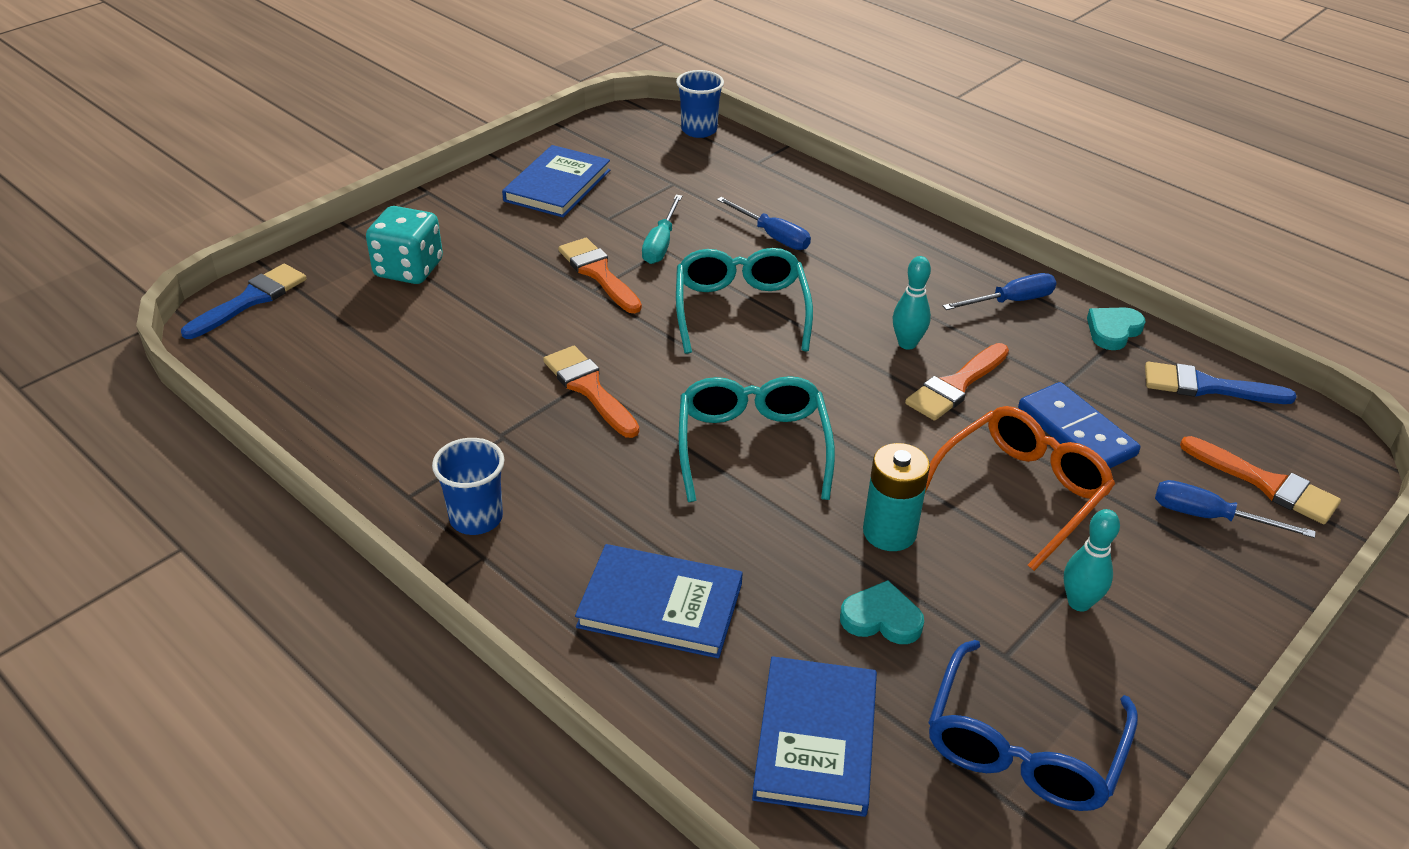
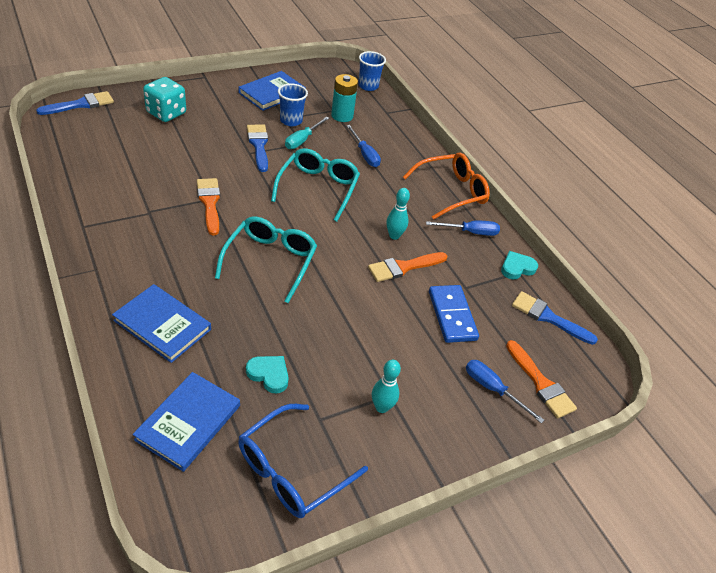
camera: 15 degrees right, 5 degrees up
blue cup [432,438,505,535] -> blue cup moved to [278,83,308,126]
orange brush [558,238,642,313] -> blue brush [247,125,268,172]
turquoise battery [863,443,930,551] -> turquoise battery moved to [331,74,358,122]
orange glasses [925,406,1115,571] -> orange glasses moved to [403,152,490,220]

